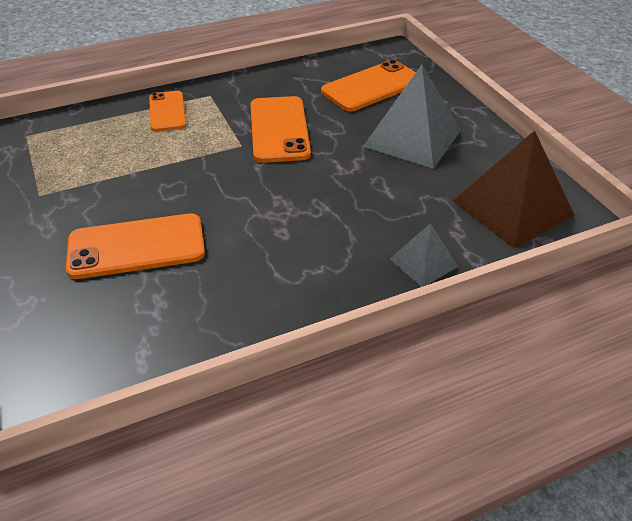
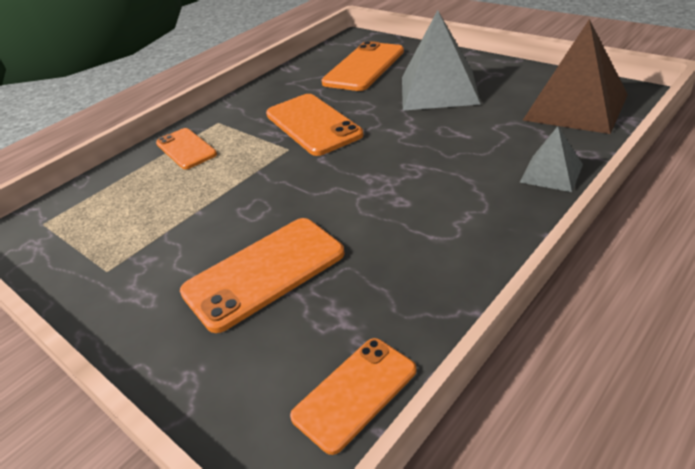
camera: 20 degrees left, 5 degrees down
none -> orange phone [290,338,417,455]

